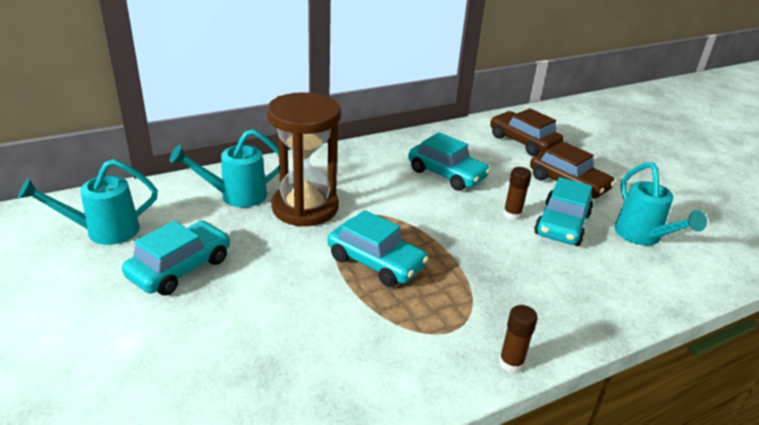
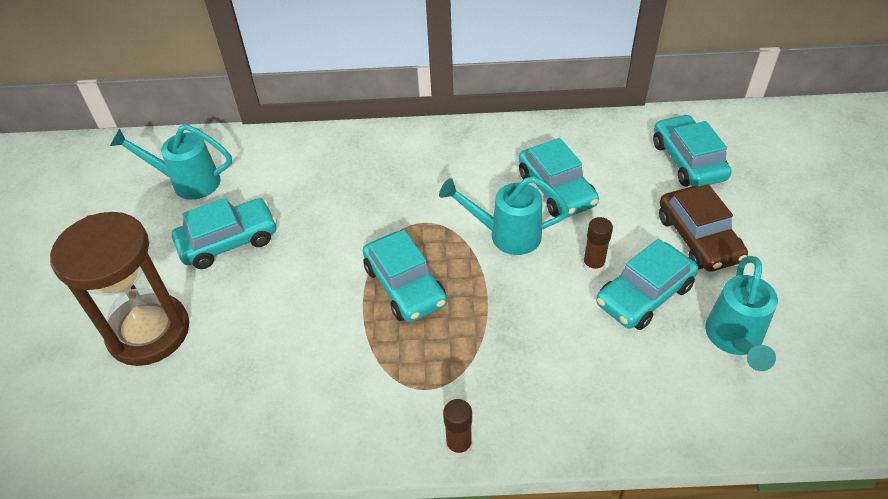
camera: 30 degrees right, 15 degrees up
turquoise watering can [169,129,279,207] -> turquoise watering can moved to [439,176,569,255]
brown hourglass [267,92,341,227] -> brown hourglass moved to [50,212,189,366]
brown car [490,108,563,156] -> turquoise car [653,114,731,187]

